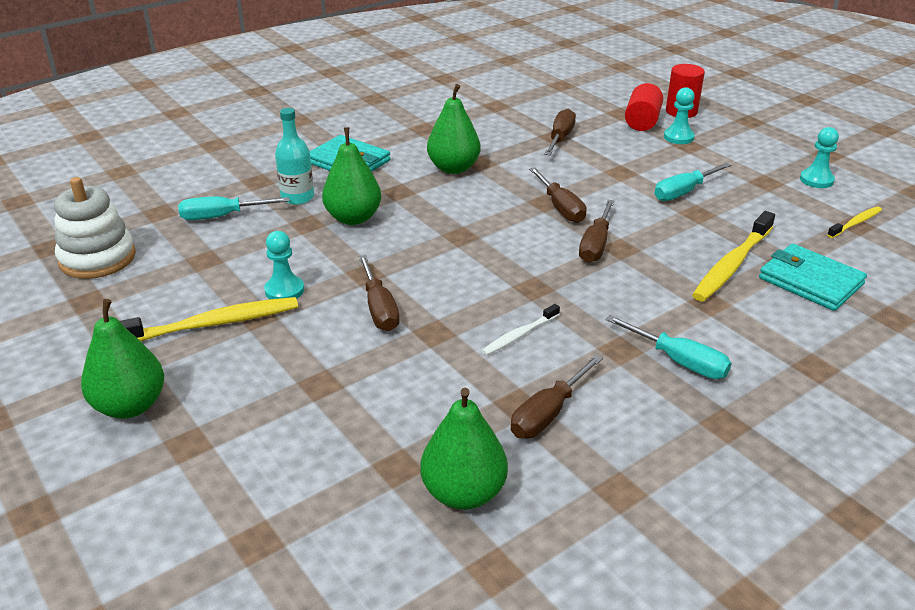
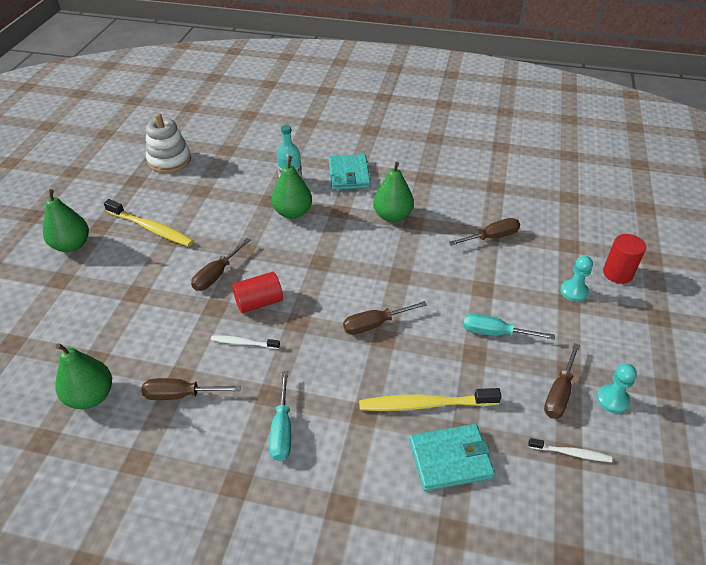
camera: 50 degrees right, 10 degrees up
turquoise screwdriver [178,196,289,220] -> none
turquoise pawn [264,231,304,299] -> none
brown screwdriver [529,167,587,223] -> brown screwdriver moved to [544,343,580,419]
red cylinder [625,83,663,131] -> red cylinder moved to [232,272,283,313]
turquoise wallet [759,244,867,311] -> turquoise wallet turned 75 degrees clockwise [409,424,495,491]
yellow toothbrush [827,207,882,238] -> white toothbrush [528,438,612,462]

